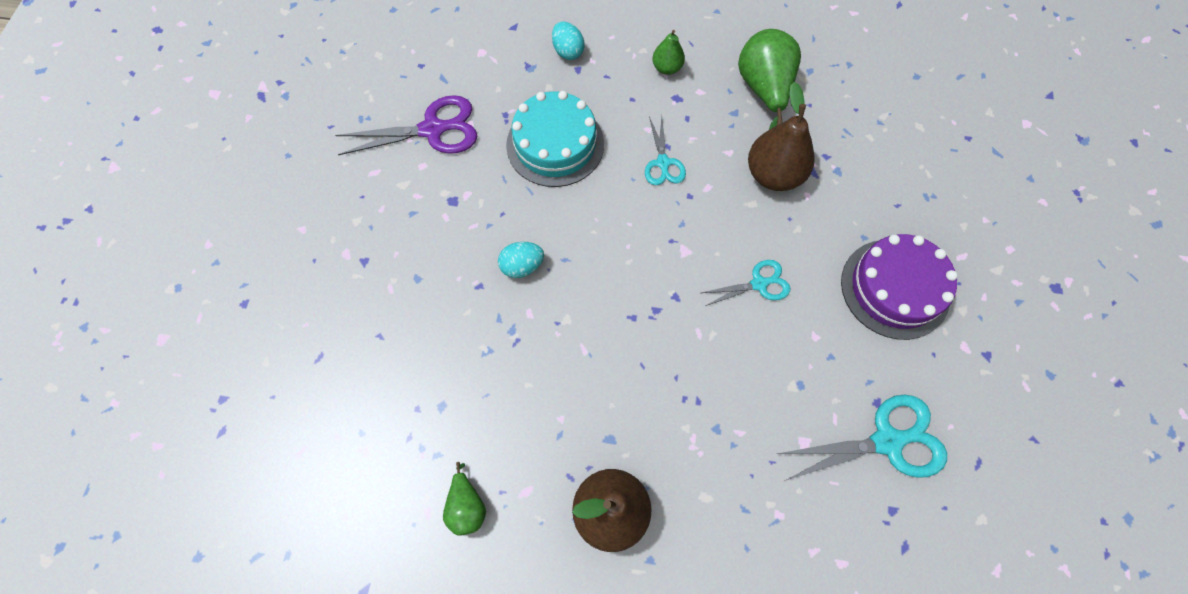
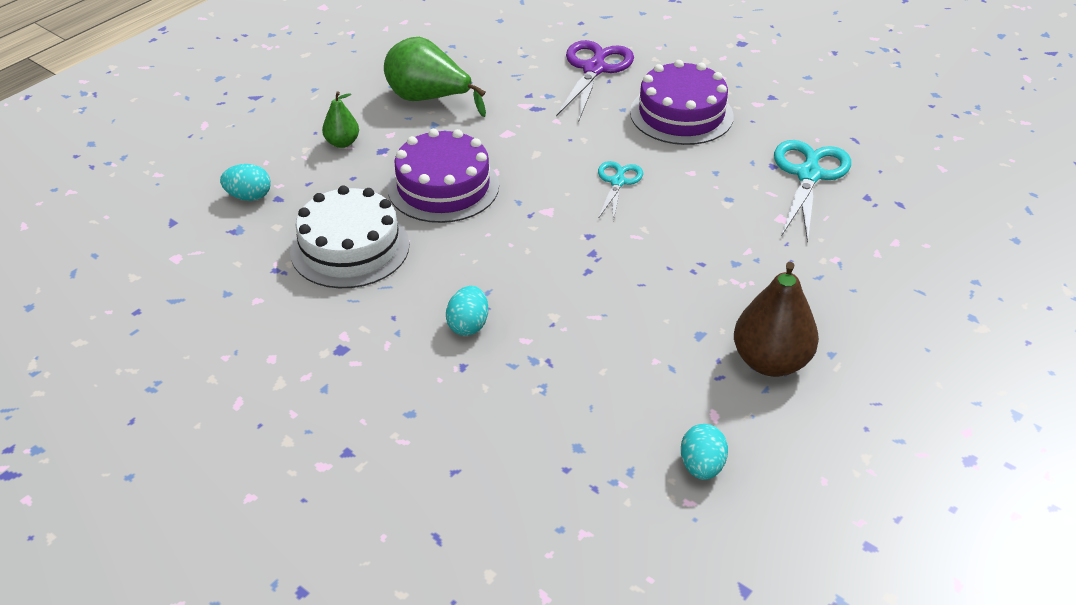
camera: 60 degrees left, 25 degrees down
purple scissors [335,95,477,155] -> purple scissors moved to [556,40,634,120]
green pear [443,462,486,536] -> turquoise egg [681,424,728,480]
turquoise cake [506,91,604,187] -> white cake [290,185,409,288]
turquoise scissors [645,116,686,185] -> purple cake [388,129,499,223]
brown pear [748,82,815,191] -> none

